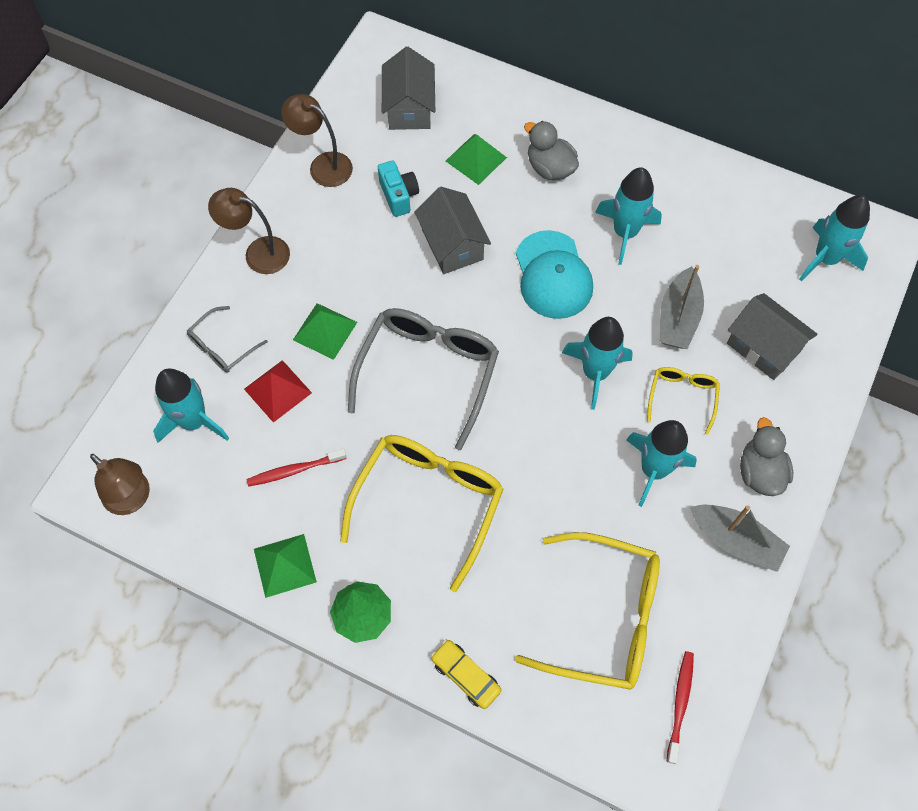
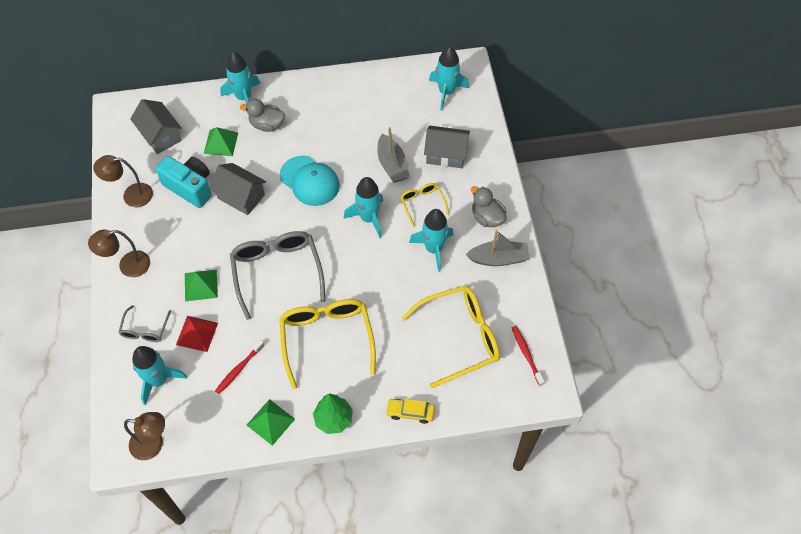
camera: 35 degrees left, 5 degrees down
turquoise camera [378,160,419,217] -> turquoise camera [155,156,212,208], size x1.61
turquoise rocket [595,168,662,265] -> turquoise rocket moved to [220,52,260,104]

